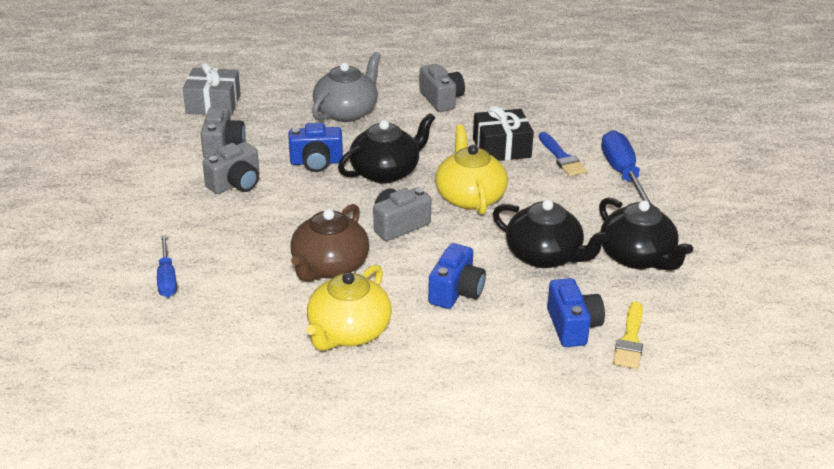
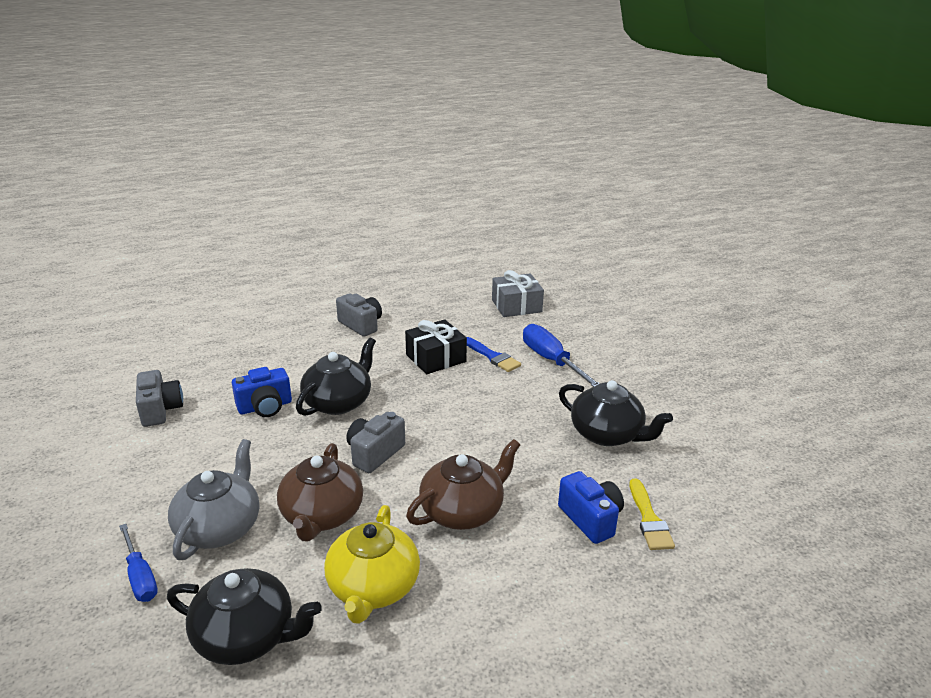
camera: 20 degrees left, 5 degrees down
grey gift [183,62,241,116] -> grey gift moved to [492,270,544,317]
grey camera [203,142,259,194] -> none
grey teapot [312,52,381,122] -> grey teapot moved to [168,439,259,560]
blue camera [428,243,486,309] -> brown teapot [406,439,520,530]
yellow teapot [435,125,508,215] -> none
black teapot [493,199,610,268] -> black teapot moved to [167,568,322,665]

